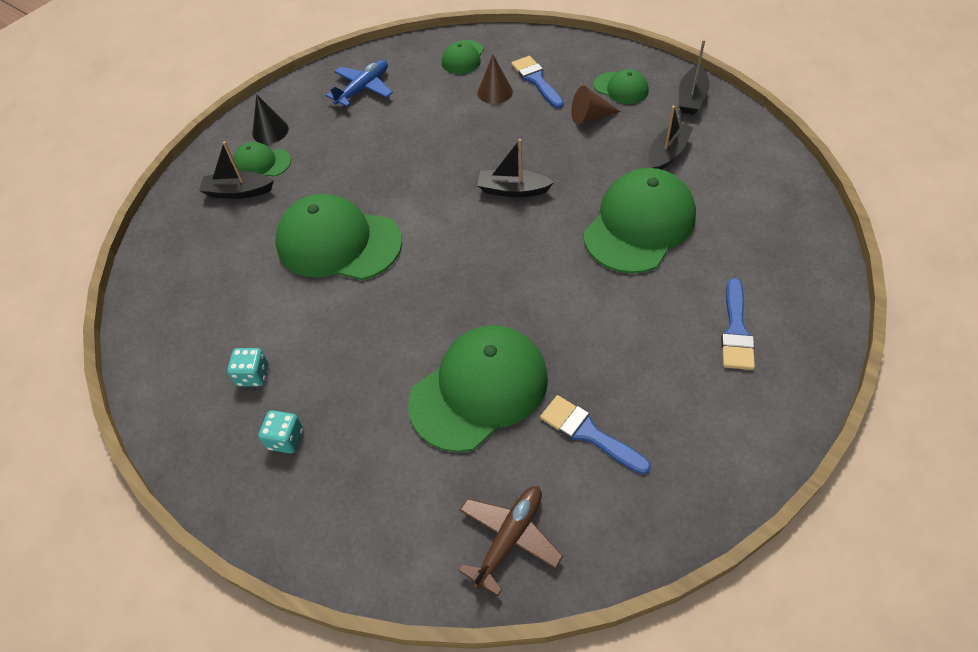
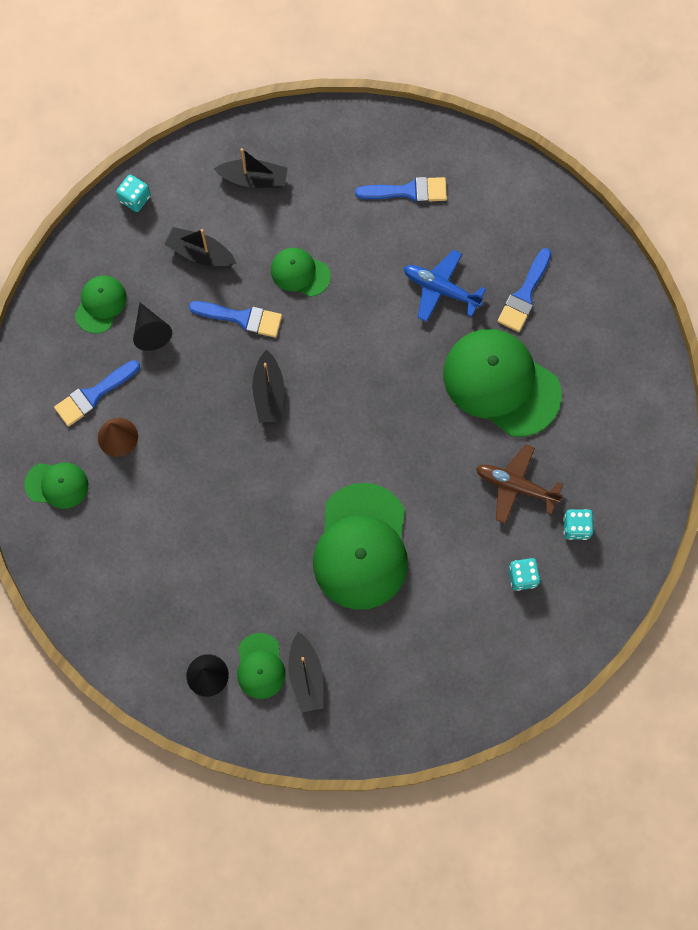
camera: 105 degrees left, 20 degrees up
blue plane [326,60,393,107] -> blue plane moved to [404,250,486,322]
brown plane [459,486,563,596] -> brown plane moved to [476,444,563,524]
brown cone [571,85,621,124] -> black cone [133,303,172,351]
green cap [583,168,696,273] -> green cap [271,248,330,297], size x0.50
black boat [679,39,709,115] -> black boat moved to [214,148,288,188]
none -> turquoise dice [116,175,151,212]
none -> blue brush [189,301,282,338]

